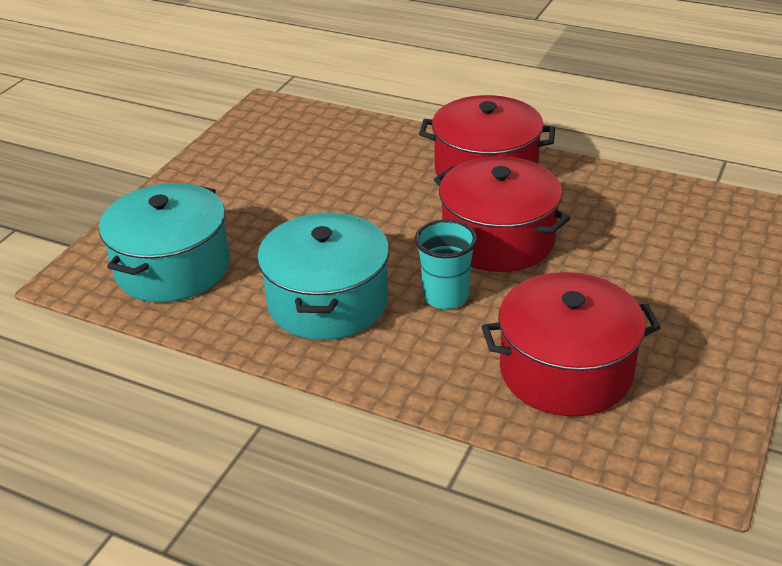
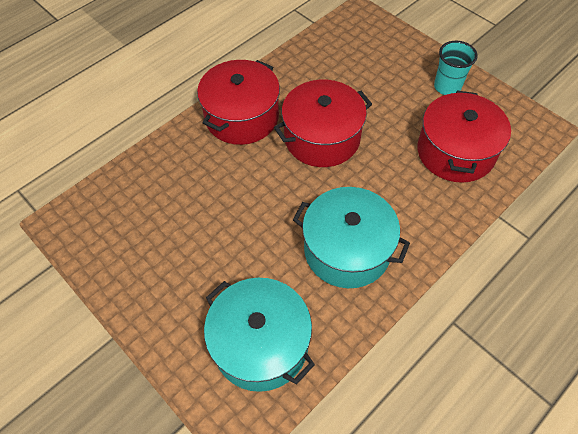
camera: 70 degrees left, 20 degrees up
turquoise cup [415,219,477,309] -> turquoise cup moved to [434,41,478,95]

